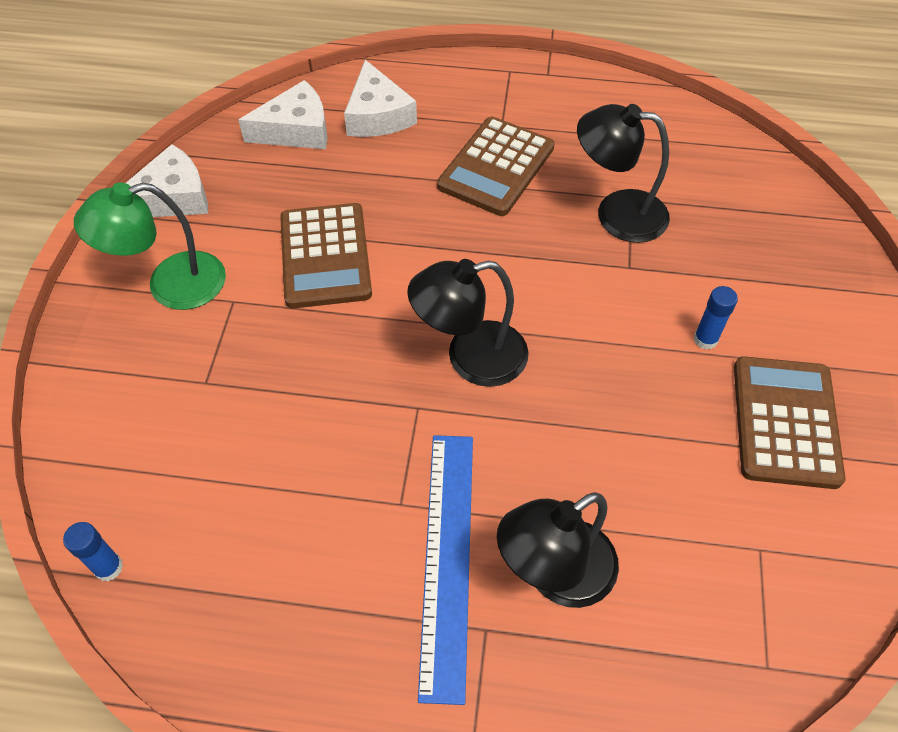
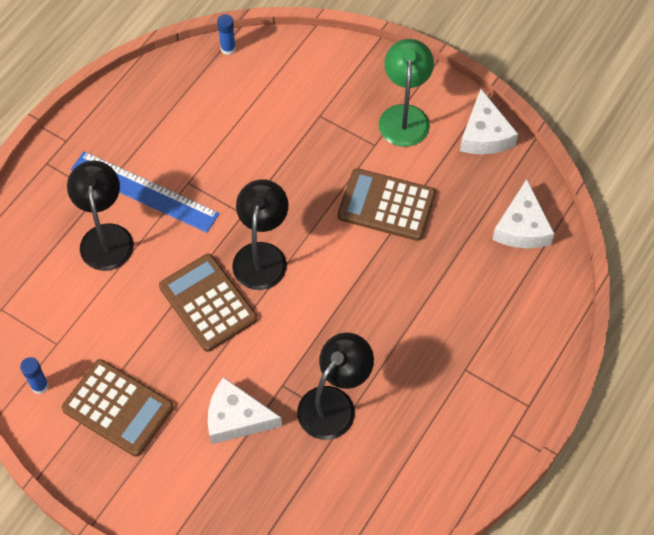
camera: 115 degrees right, 5 degrees up
white cheese [344,60,417,137] -> white cheese moved to [208,377,282,445]
brown calculator [437,117,554,216] -> brown calculator moved to [159,254,257,352]
blue glue stick [694,286,738,350] -> blue glue stick moved to [20,357,49,394]

